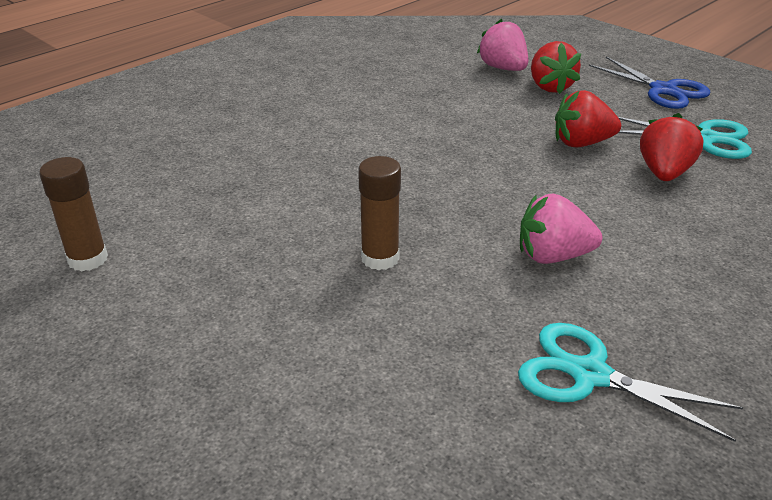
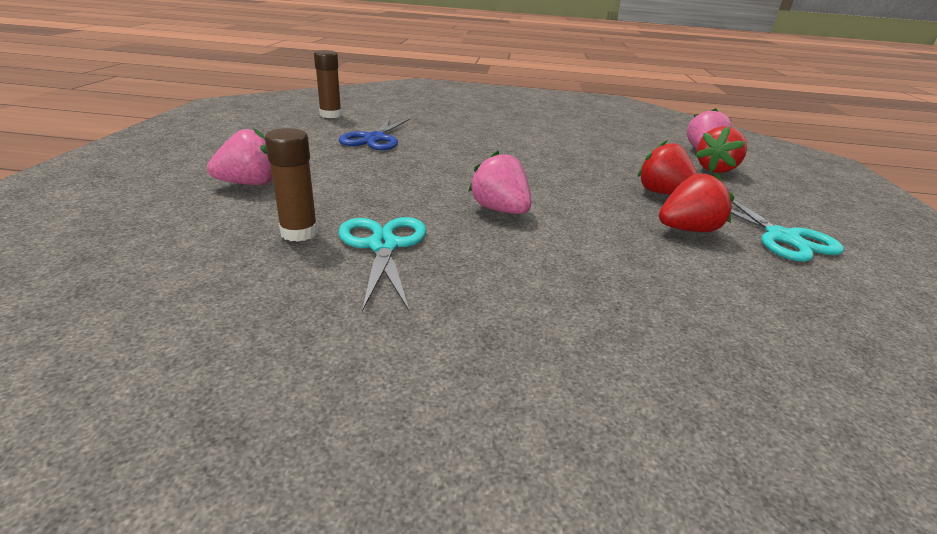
camera: 50 degrees right, 5 degrees down
brown glue stick [358,156,401,270] -> brown glue stick moved to [265,128,318,242]
blue scissors [589,57,710,109] -> blue scissors moved to [339,117,411,150]
none -> pink strawberry [207,128,273,185]

